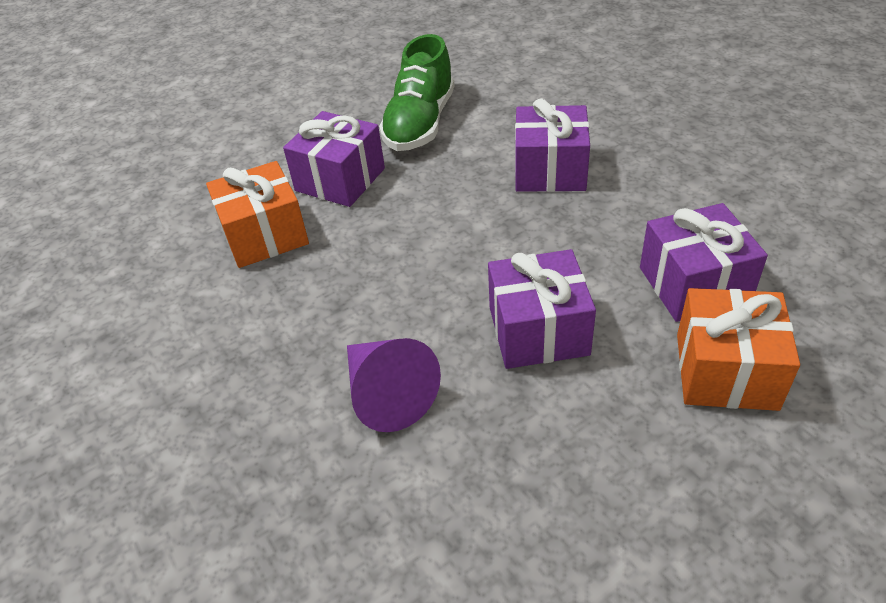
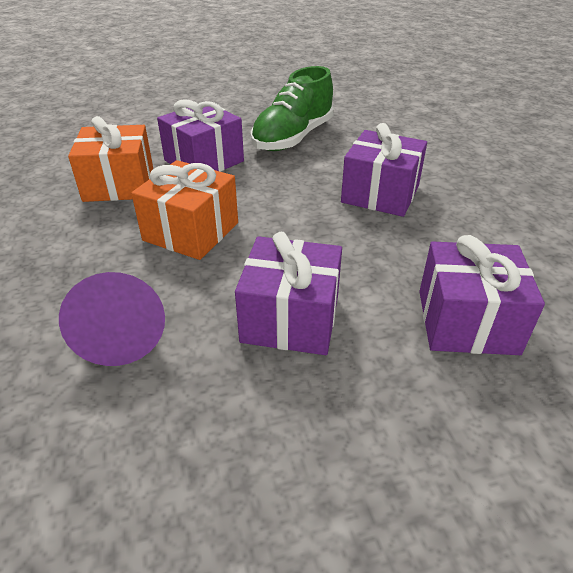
camera: 15 degrees right, 5 degrees down
orange gift [677,288,800,411] -> orange gift moved to [131,160,238,260]

